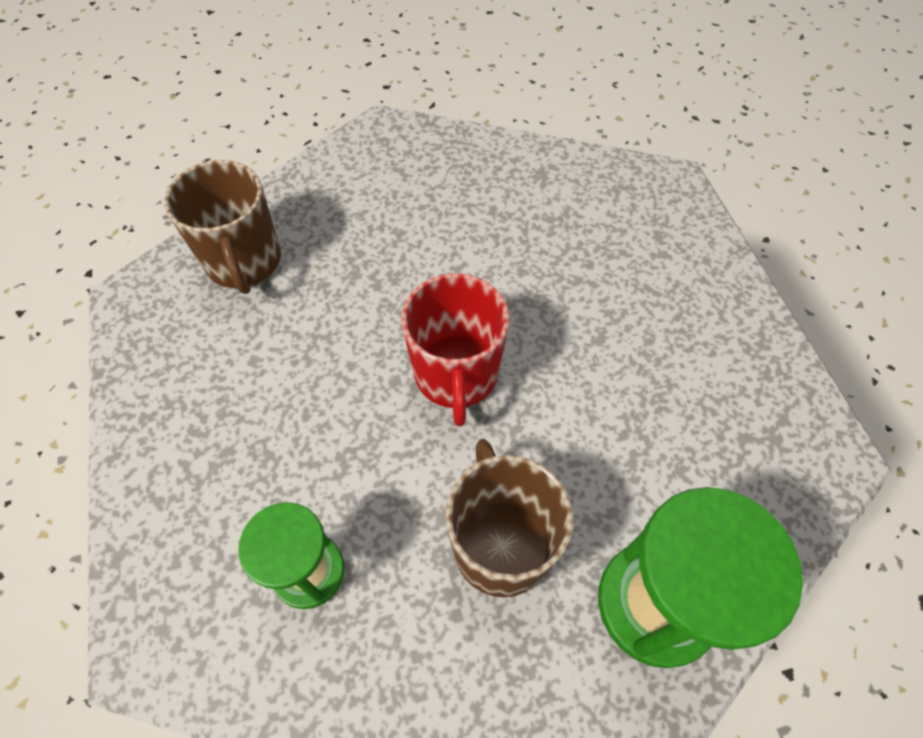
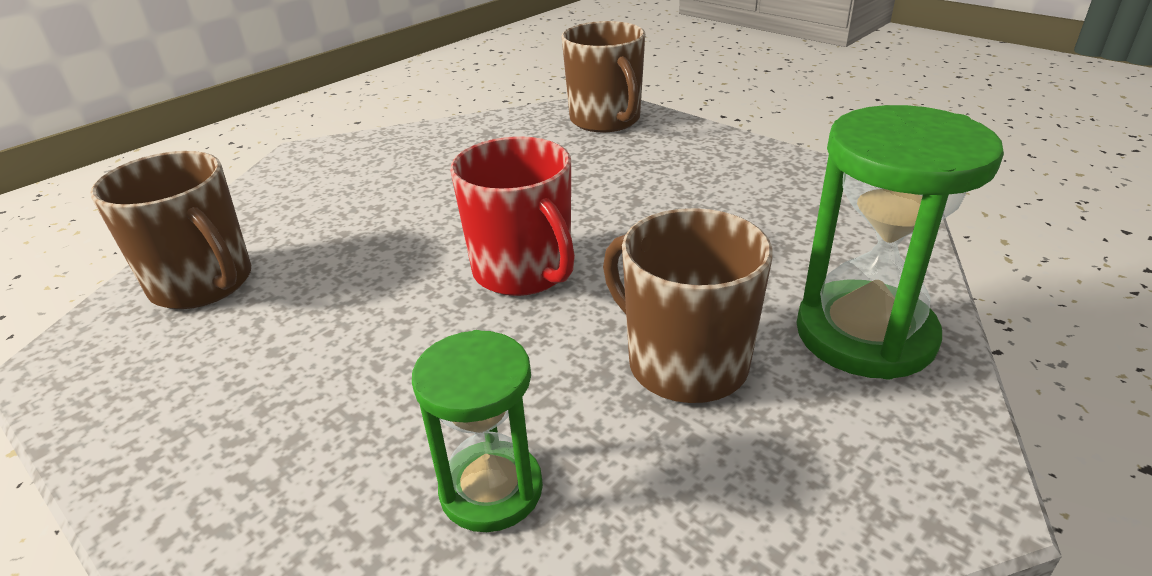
camera: 30 degrees left, 25 degrees down
none -> brown mug [562,21,645,132]

